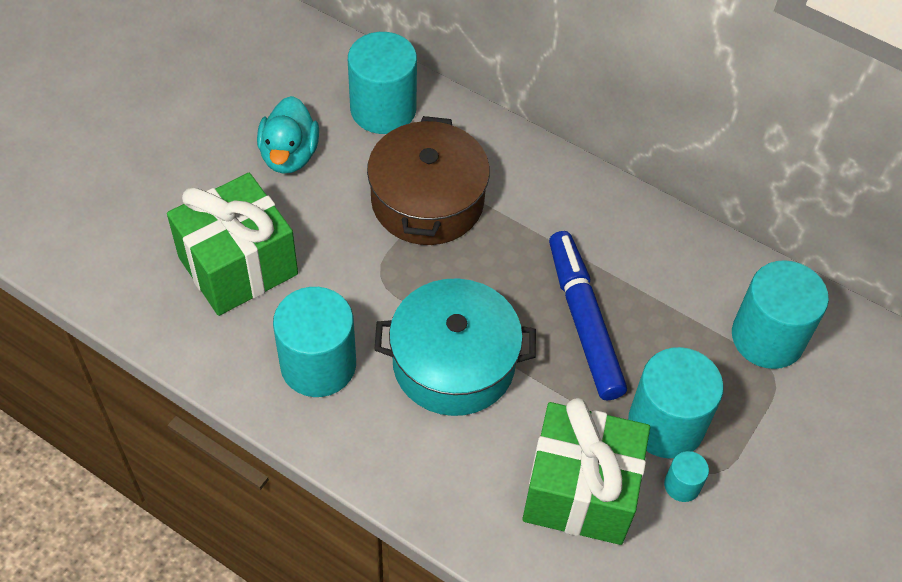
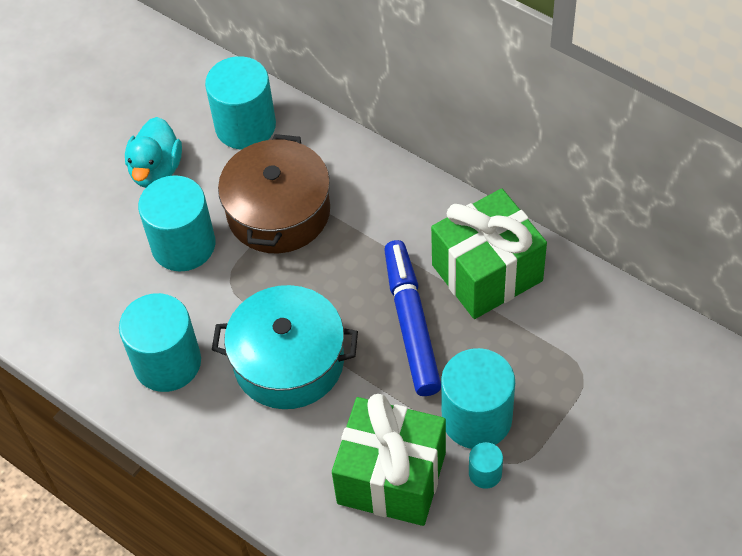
camera: 10 degrees right, 0 degrees up
green gift [167,173,298,316] -> green gift moved to [431,189,547,319]
turquoise cylinder [732,260,829,369] -> turquoise cylinder moved to [138,175,215,271]

